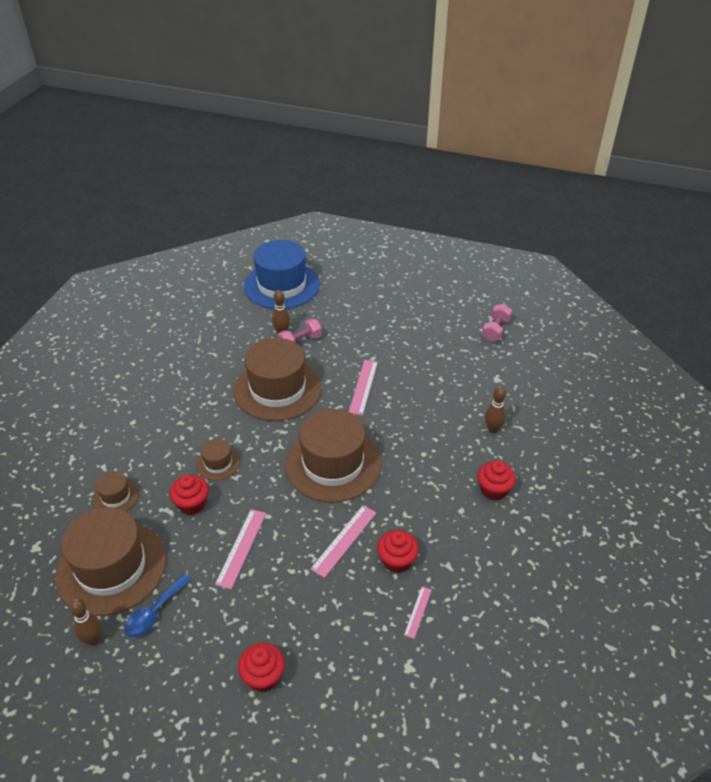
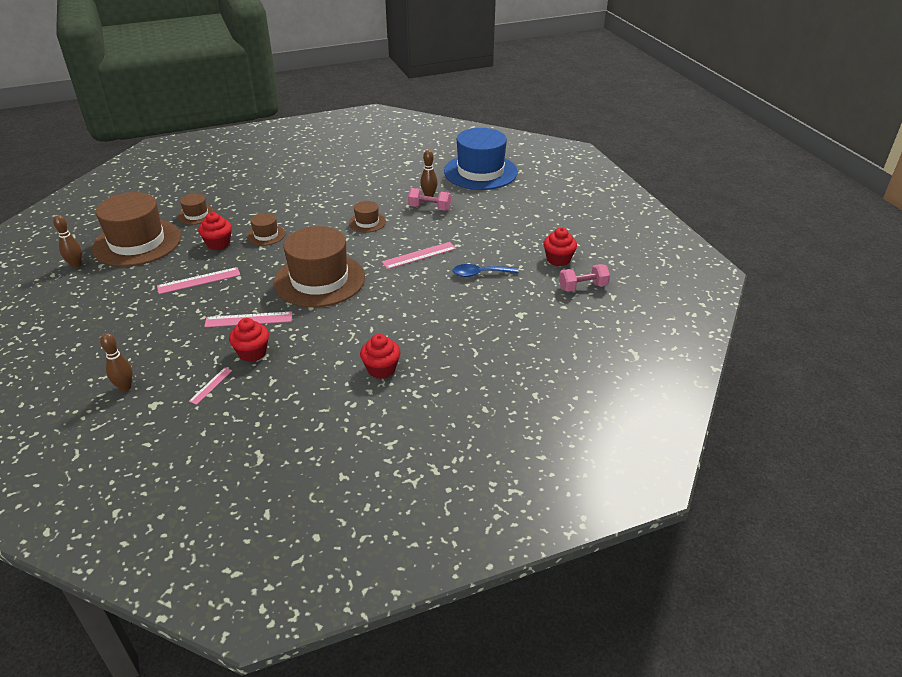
camera: 50 degrees right, 5 degrees down
blue spoon [125,574,192,637] -> blue spoon moved to [453,264,518,277]
brown hat [234,338,322,421] -> brown hat [349,201,386,233], size x0.45
red cupcake [238,643,285,692] -> red cupcake moved to [543,227,577,266]
pink ruler [404,586,432,639] -> pink ruler turned 45 degrees counterclockwise [189,367,232,405]
brown bowling pin [485,386,506,433] -> brown bowling pin moved to [100,333,133,392]

